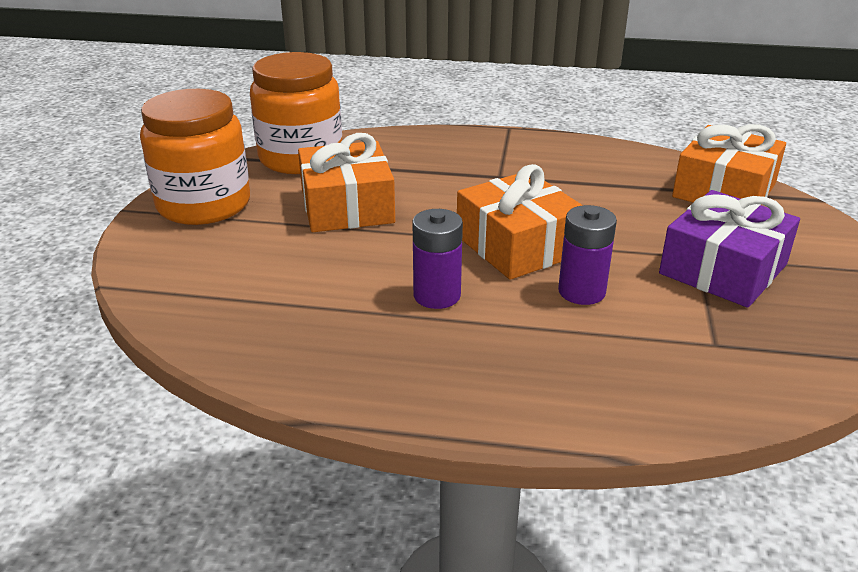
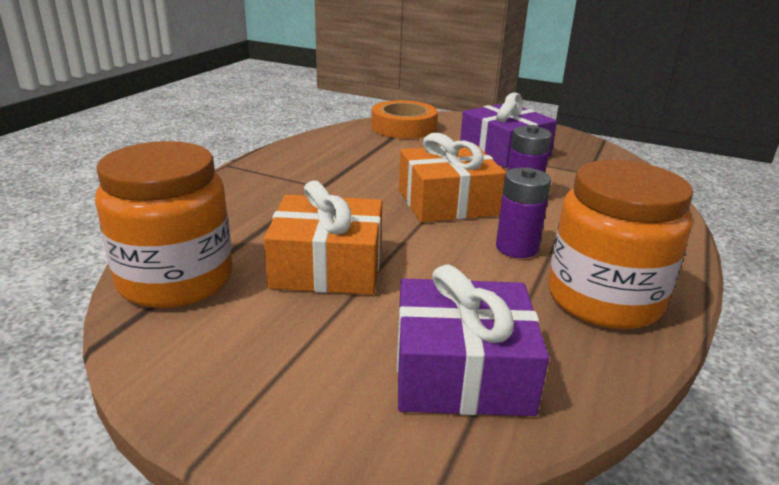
camera: 75 degrees left, 5 degrees down
orange jar [140,89,250,225] -> orange jar moved to [548,160,693,329]
orange gift [672,124,786,205] -> orange tape [371,100,438,139]
none -> purple gift [397,265,549,416]

